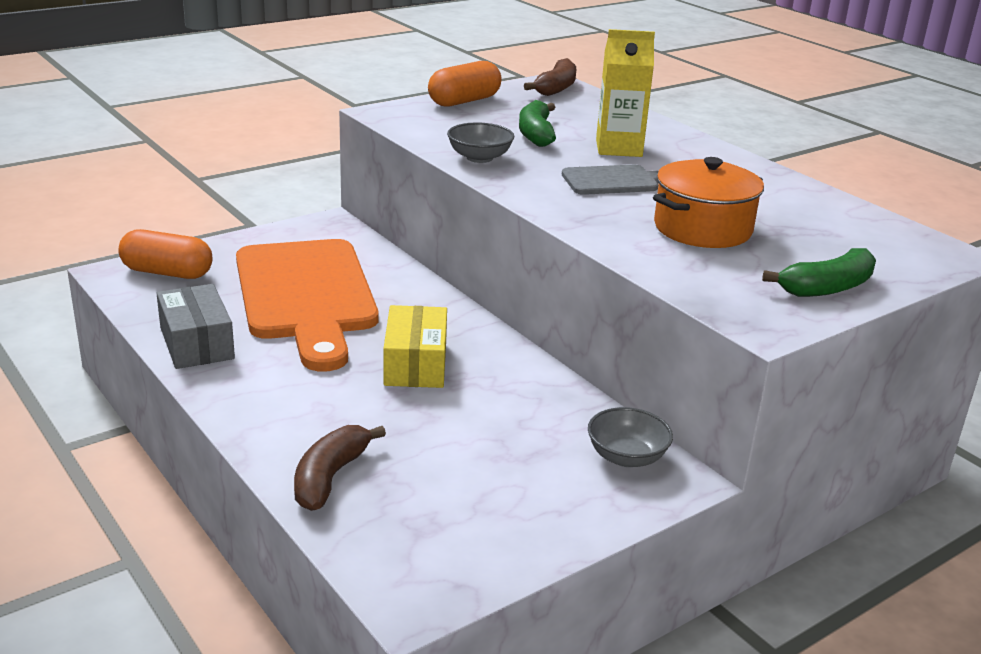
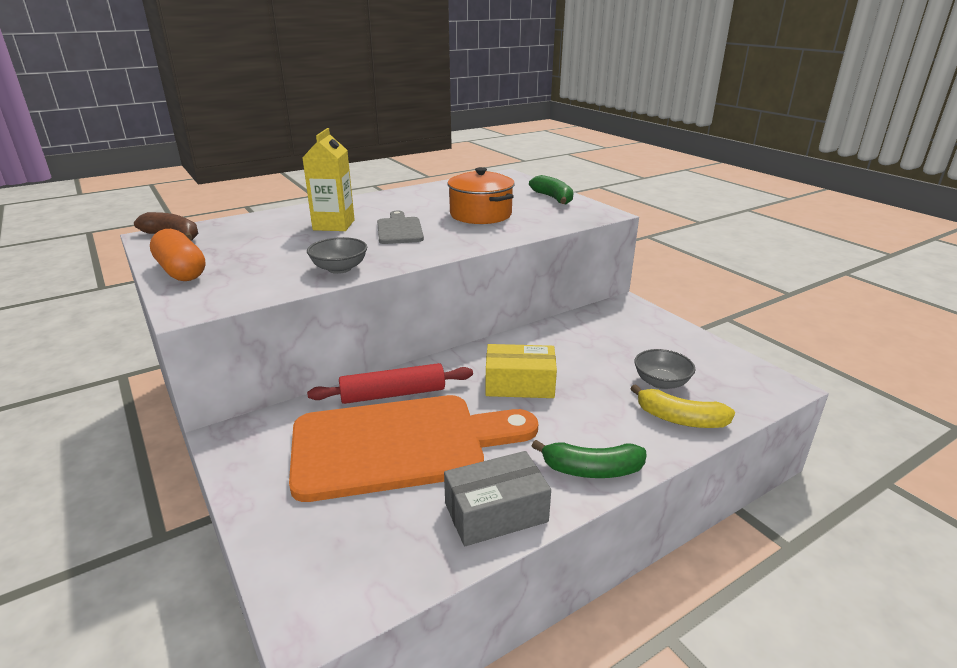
camera: 85 degrees left, 0 degrees up
orange capsule [118,229,213,279] -> none
brown banana [294,425,386,511] -> yellow banana [630,384,735,428]
green banana [519,100,556,147] -> green banana moved to [532,440,646,478]
grey bowl [588,407,673,467] -> grey bowl moved to [634,349,695,389]
none -> red rolling pin [307,363,473,404]

